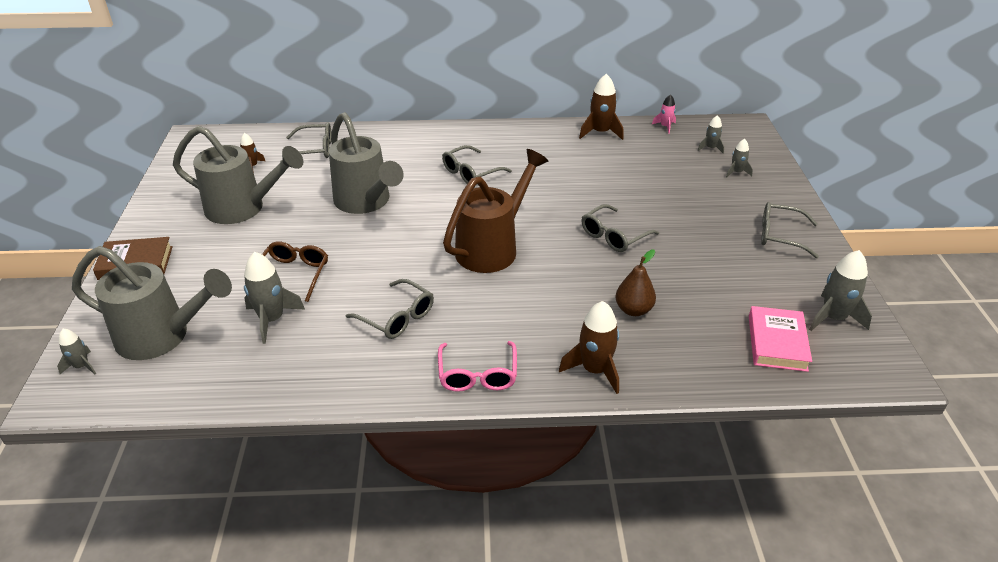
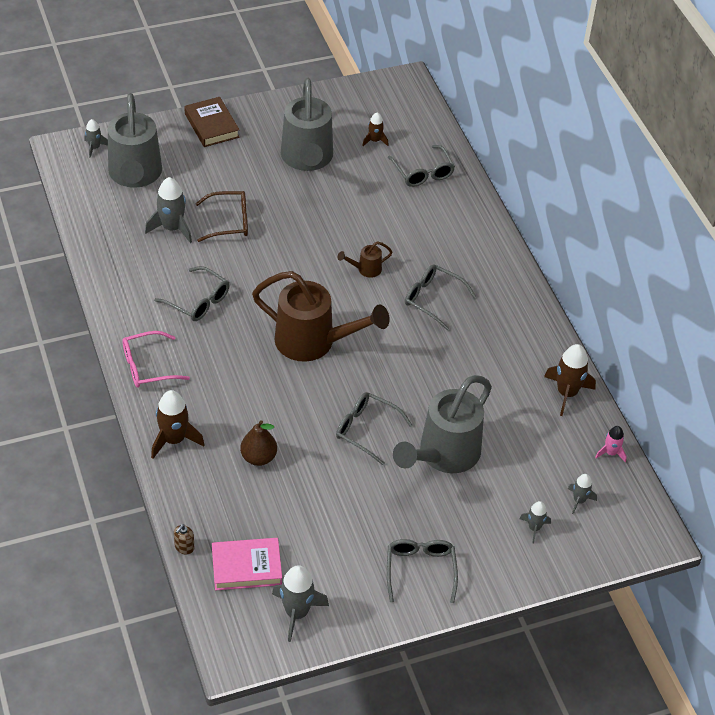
camera: 70 degrees right, 10 degrees up
grey watering can [329,112,404,214] -> grey watering can moved to [393,375,492,473]
grey glasses [346,279,434,339] -> grey glasses turned 75 degrees counterclockwise [154,266,229,321]
none -> brown soap dispenser [174,524,194,555]
none -> brown watering can [338,241,392,278]

